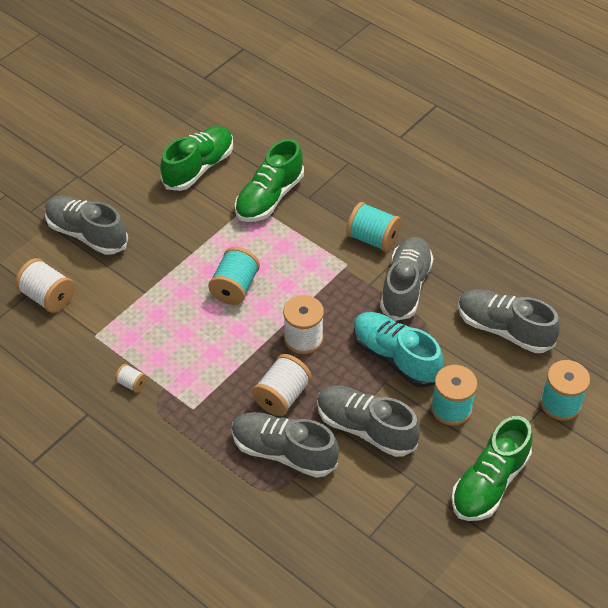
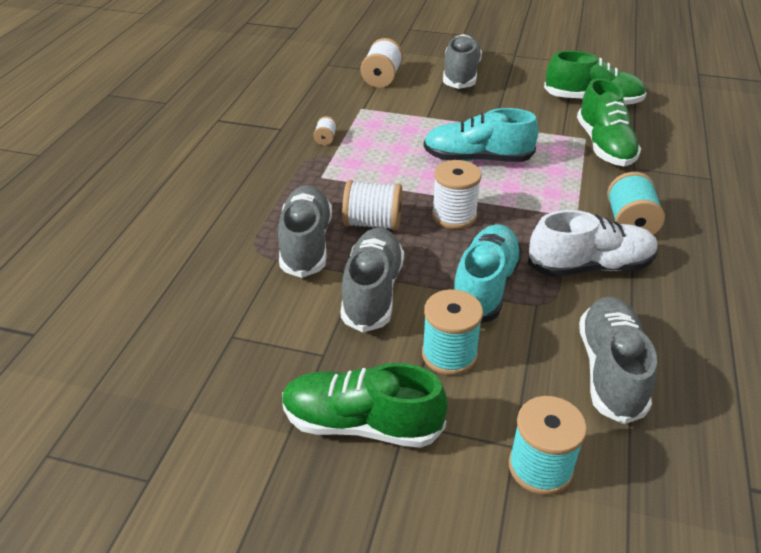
camera: 65 degrees right, 10 degrees down
turquoise spool [208,247,260,305] -> turquoise shoe [424,108,539,162]
green shoe [235,139,304,222] -> green shoe turned 105 degrees counterclockwise [577,78,641,166]
grey shoe [380,237,434,321] -> white shoe [527,210,658,277]

